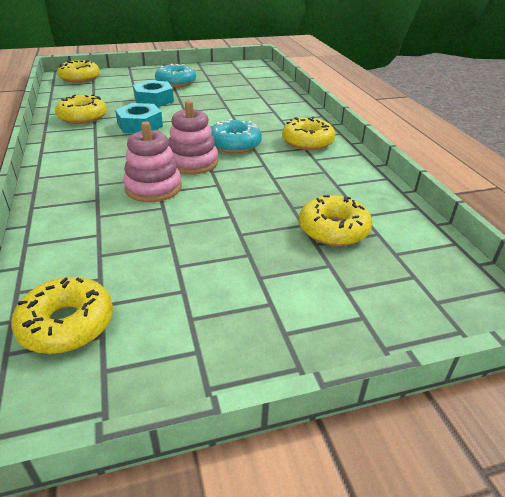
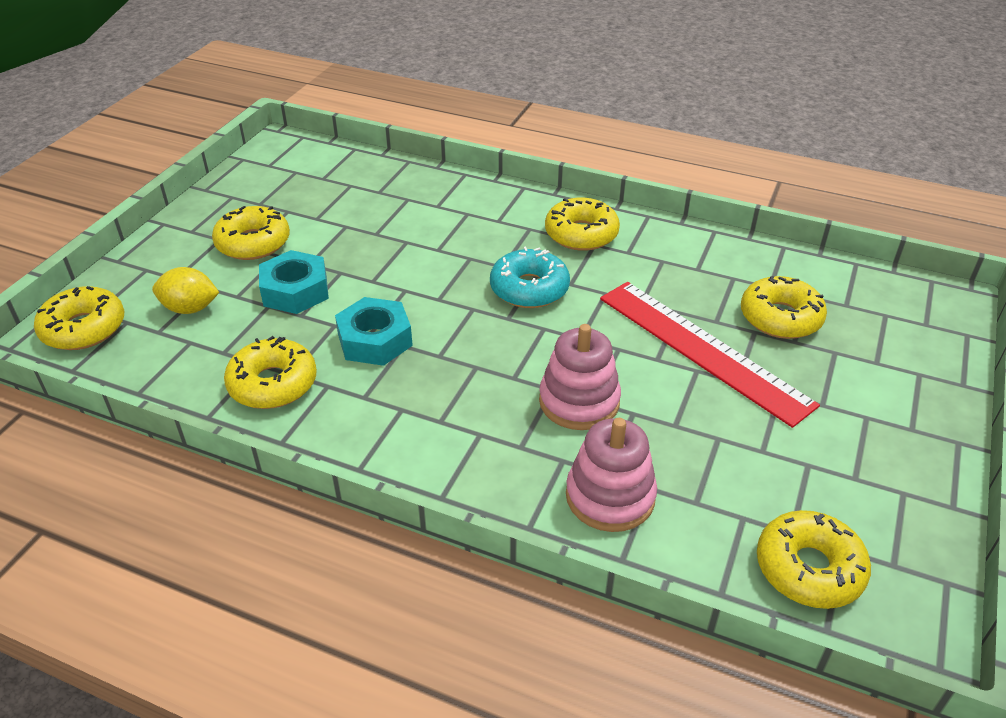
camera: 50 degrees left, 5 degrees up
turquoise donut [155,64,196,88] -> yellow donut [212,206,290,260]
pink stacking toy [168,100,218,175] -> pink stacking toy moved to [566,418,657,532]
none -> yellow lemon [152,267,219,314]
none -> red ruler [600,282,820,428]

